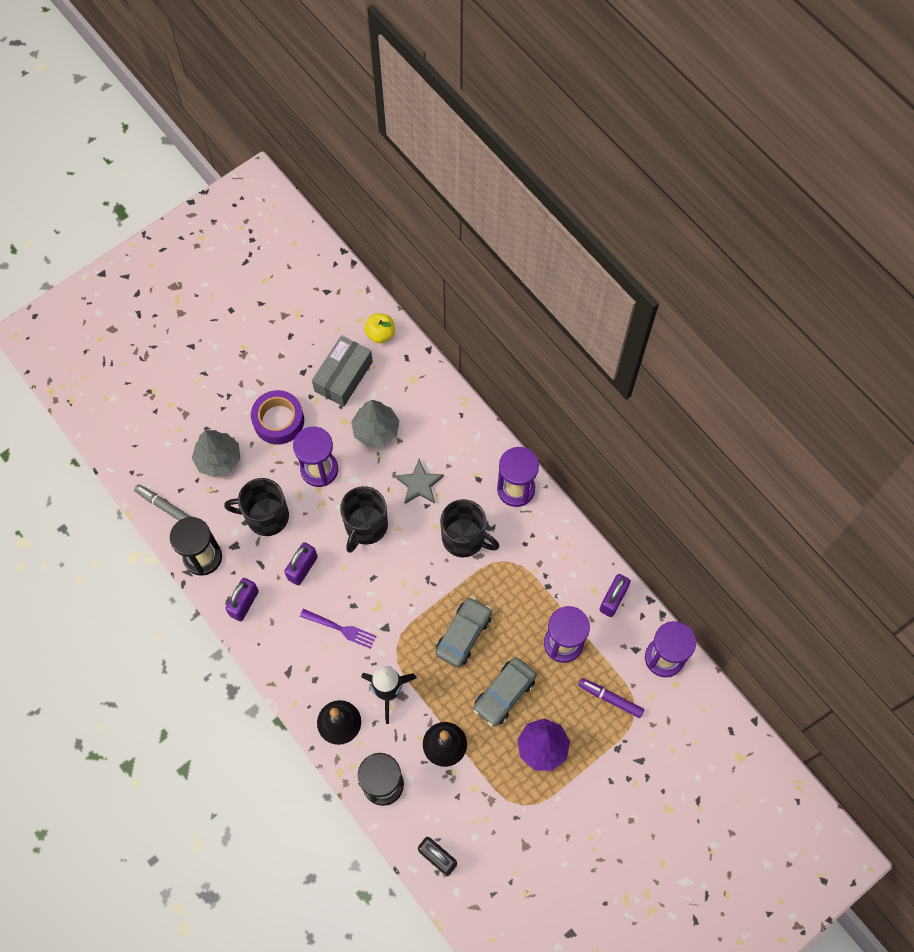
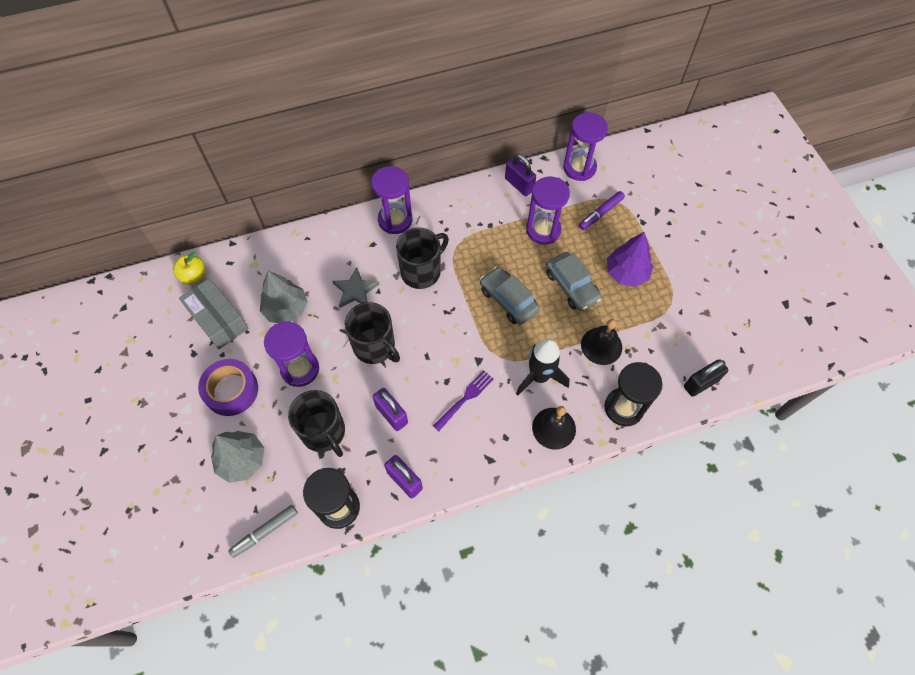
camera: 70 degrees left, 5 degrees down
black mug [224,478,289,536] -> black mug turned 60 degrees counterclockwise [288,390,345,457]

